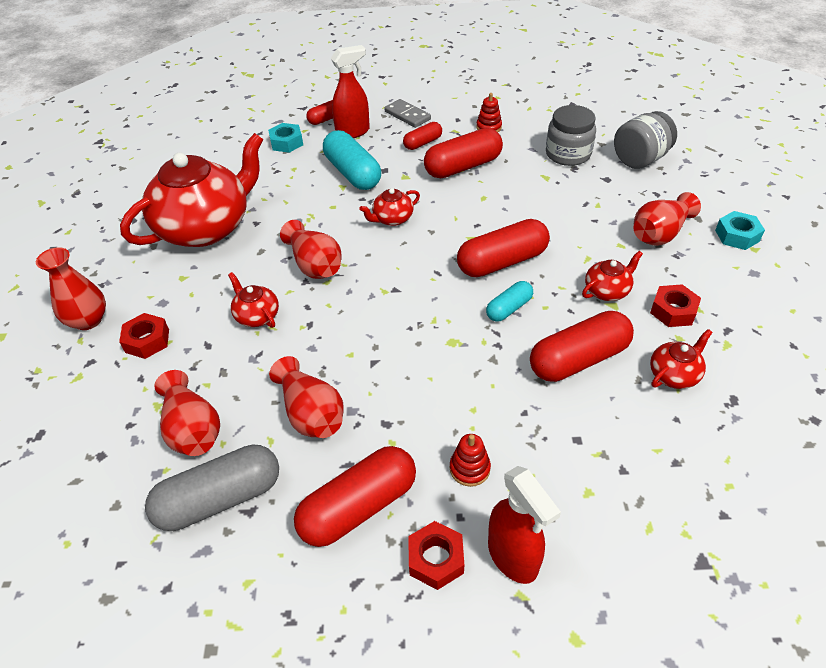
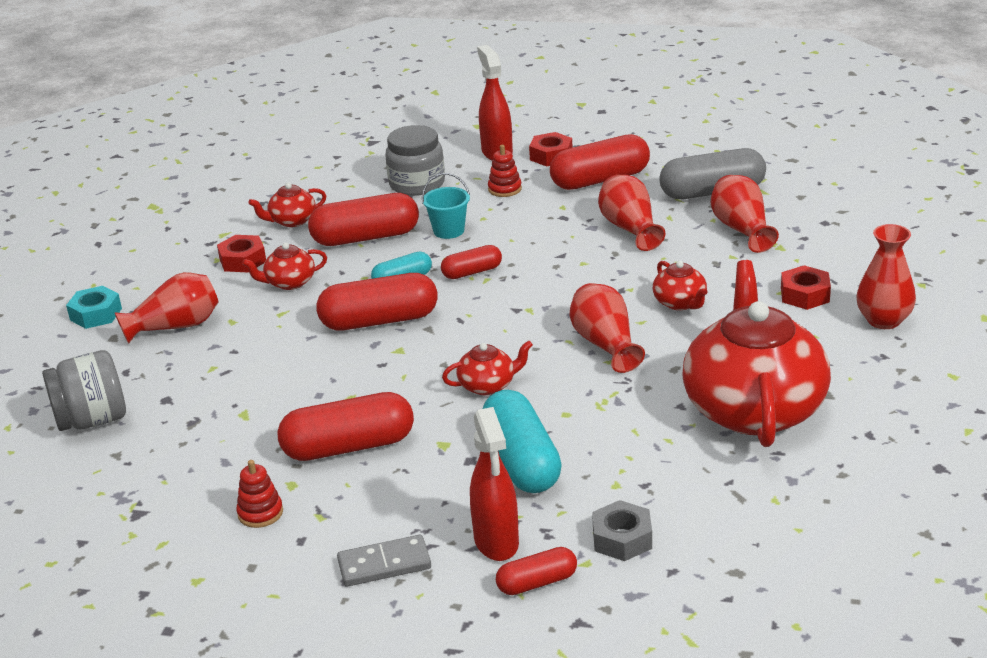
camera: 165 degrees left, 15 degrees down
red teapot [120,133,263,247] -> red teapot turned 120 degrees clockwise [682,260,831,447]
turquoise nut [268,123,303,153] -> grey nut [592,500,652,561]
red spray bottle [331,45,370,138] -> red spray bottle turned 90 degrees counterclockwise [470,407,519,561]
grey domino [384,99,431,128] -> grey domino turned 75 degrees counterclockwise [337,535,431,587]
red capsule [403,122,442,150] -> red capsule moved to [441,245,502,279]
grey jar [546,105,596,166] -> grey jar moved to [385,125,445,196]
none -> turquoise bucket [422,173,470,239]

